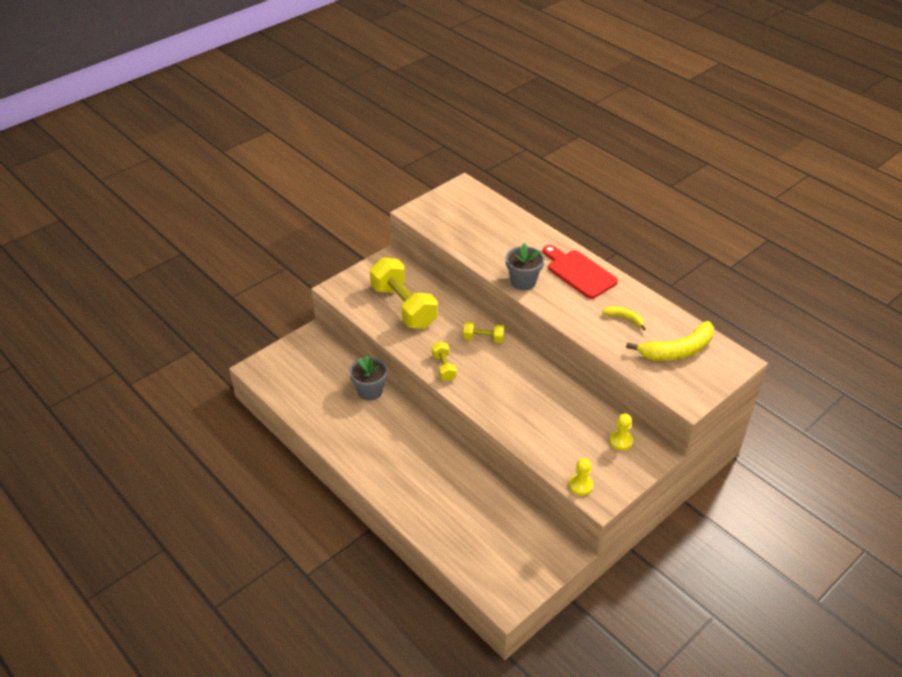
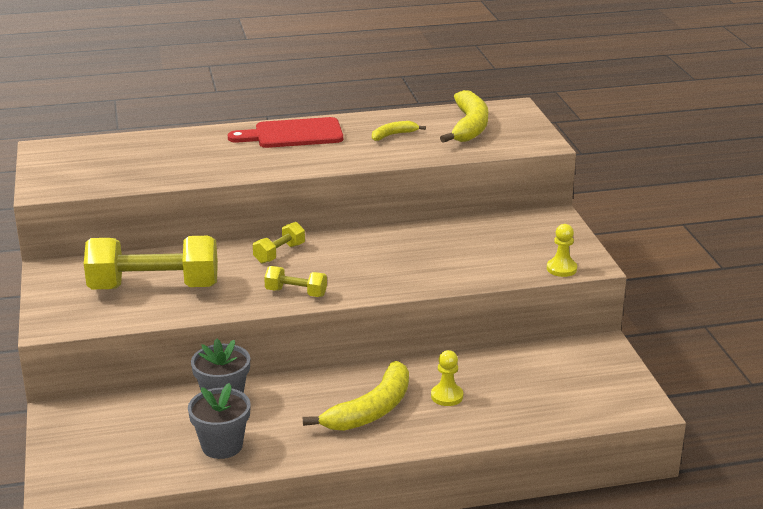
camera: 60 degrees left, 15 degrees down
grey flower pot [506,243,544,290] -> grey flower pot moved to [188,383,251,459]
yellow pawn [609,413,633,450] -> yellow pawn moved to [431,350,463,406]
none -> yellow banana [303,361,409,431]

